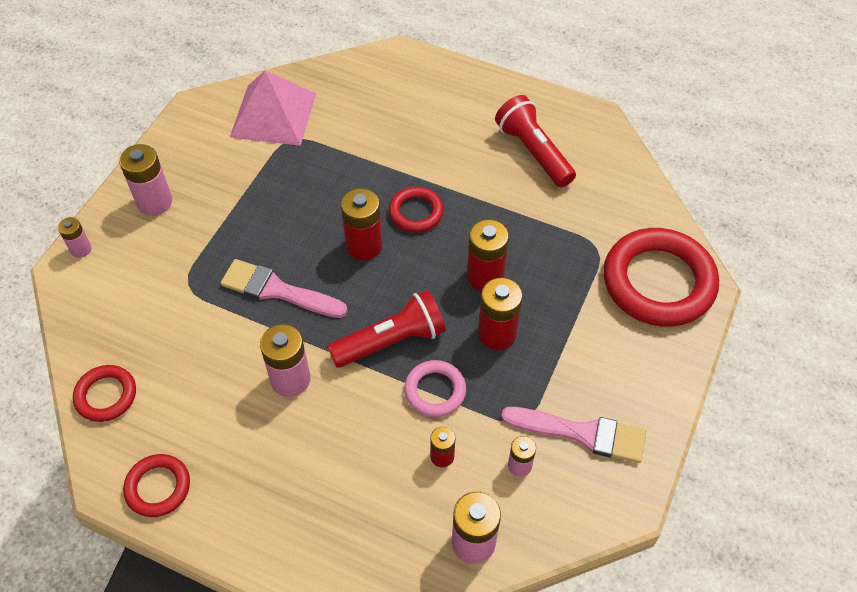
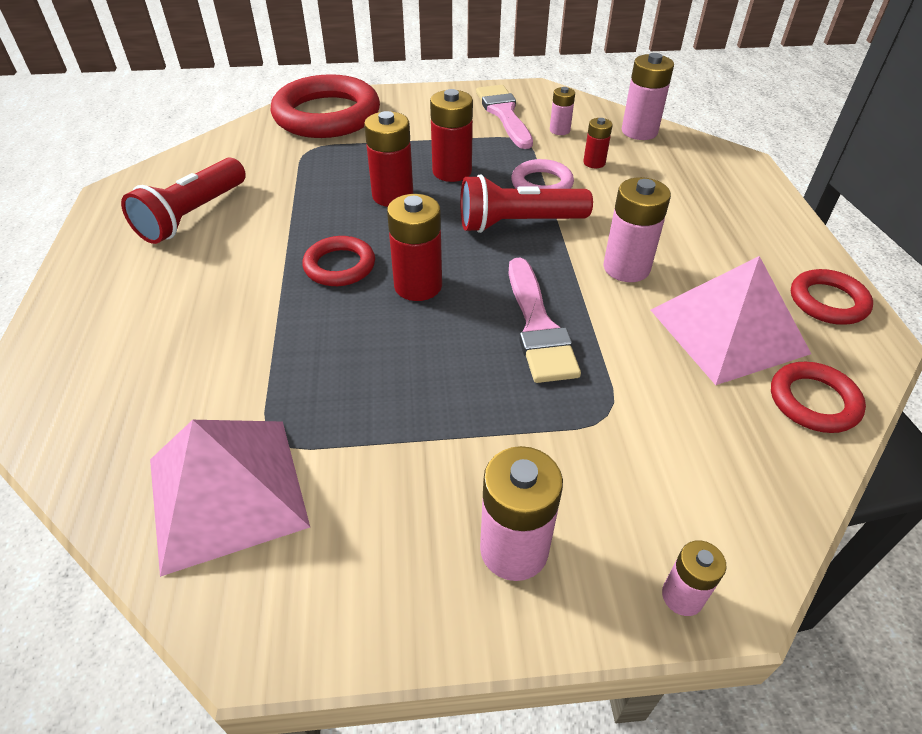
camera: 120 degrees left, 10 degrees down
red flashlight [327,290,446,368] -> red flashlight turned 45 degrees counterclockwise [460,174,593,233]
none -> pink pyramid [651,256,811,385]

